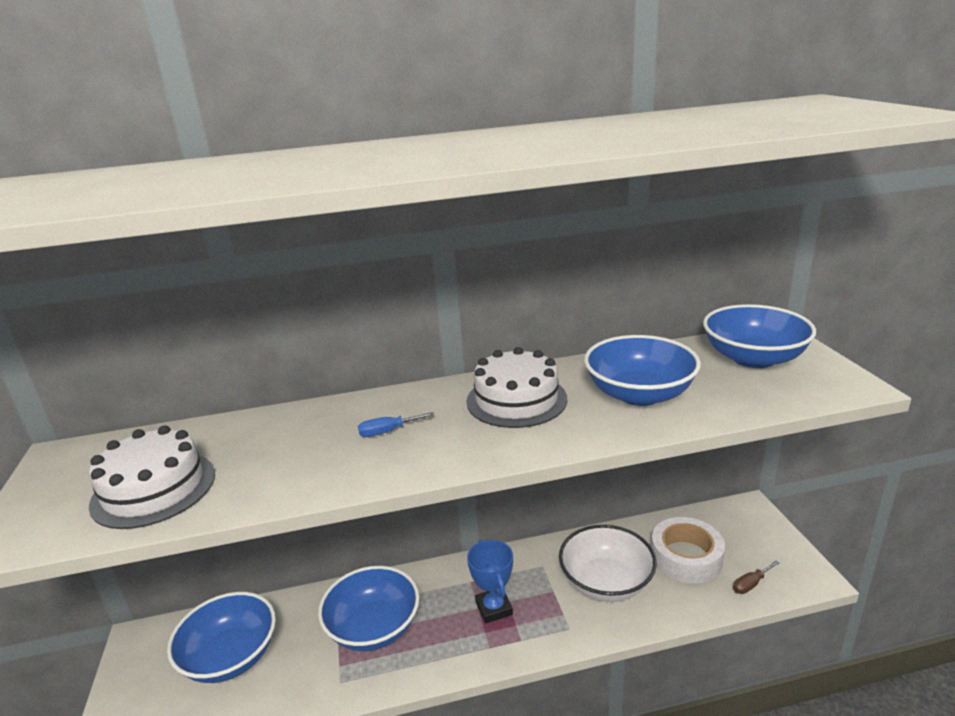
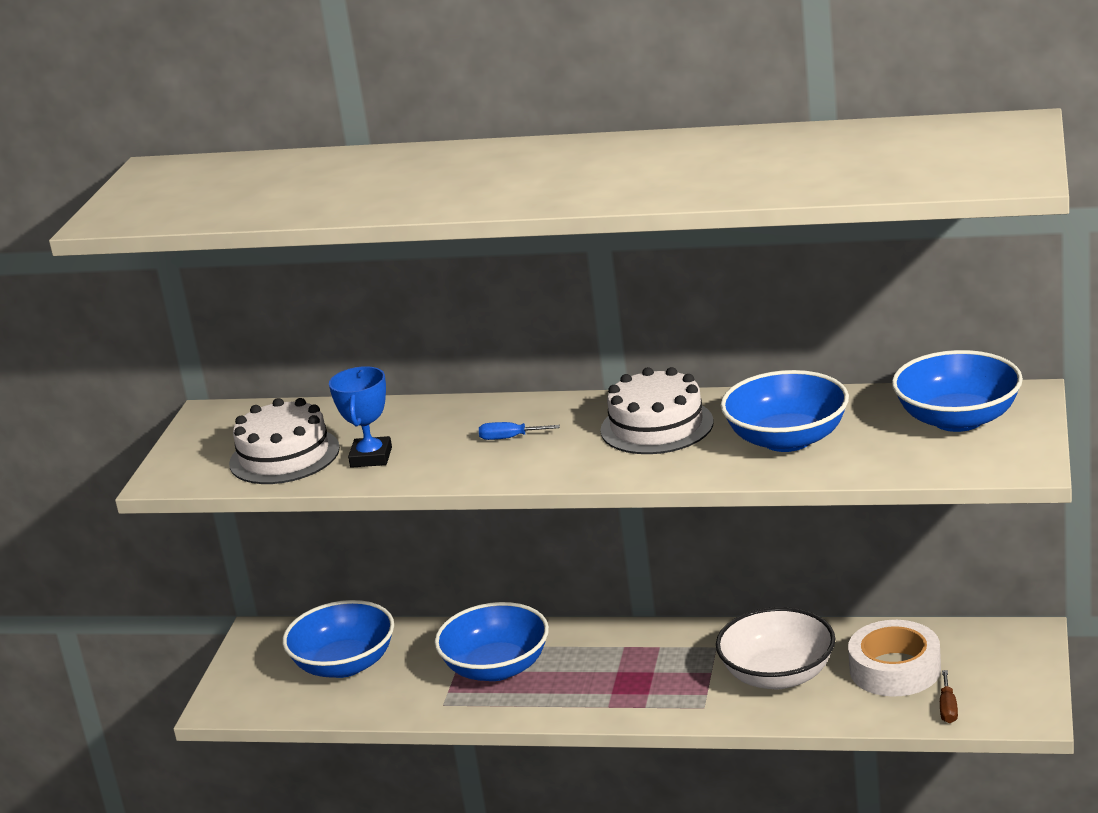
camera: 25 degrees right, 0 degrees up
blue trophy [467,540,513,624] -> blue trophy moved to [329,366,392,468]
brown screwdriver [733,561,780,594] -> brown screwdriver turned 75 degrees counterclockwise [940,670,958,723]

